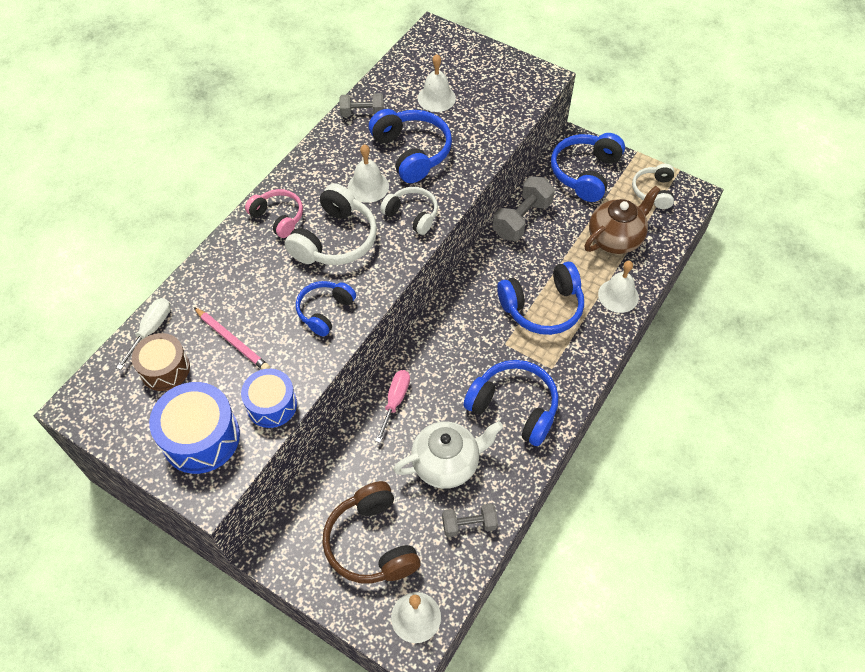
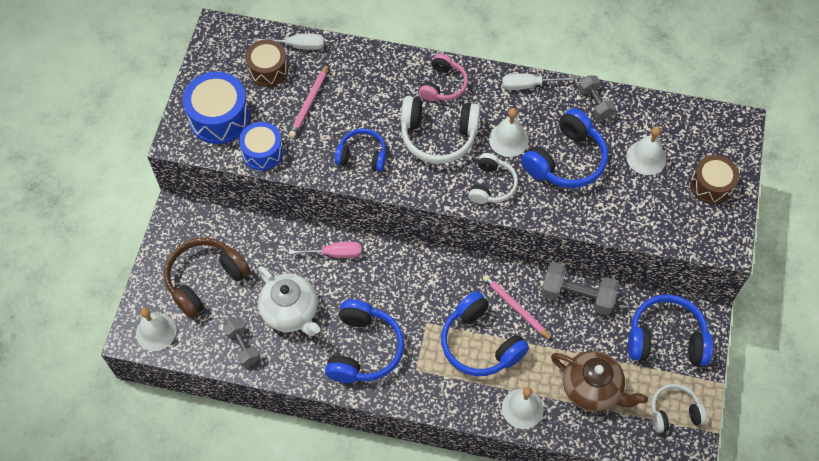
camera: 70 degrees right, 5 degrees up
none -> pink pencil [483,275,553,341]
none -> white screwdriver [502,73,574,90]
none -> brown drum [690,155,739,204]

